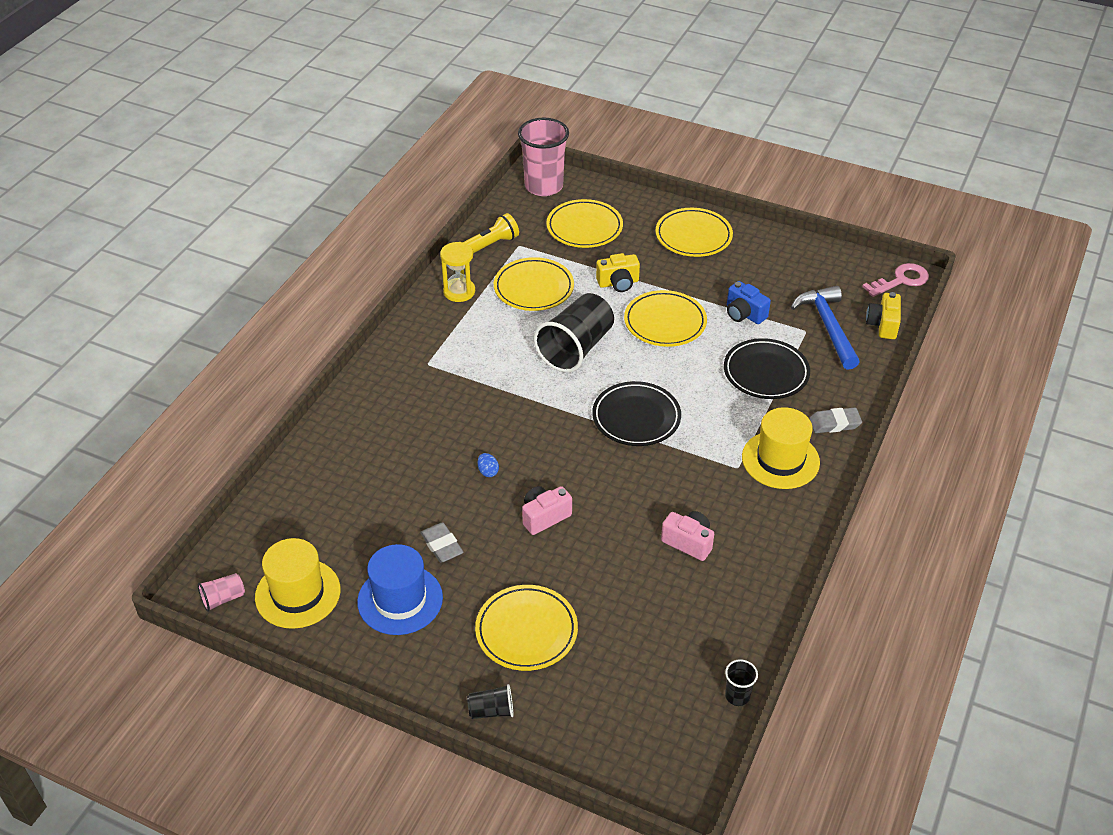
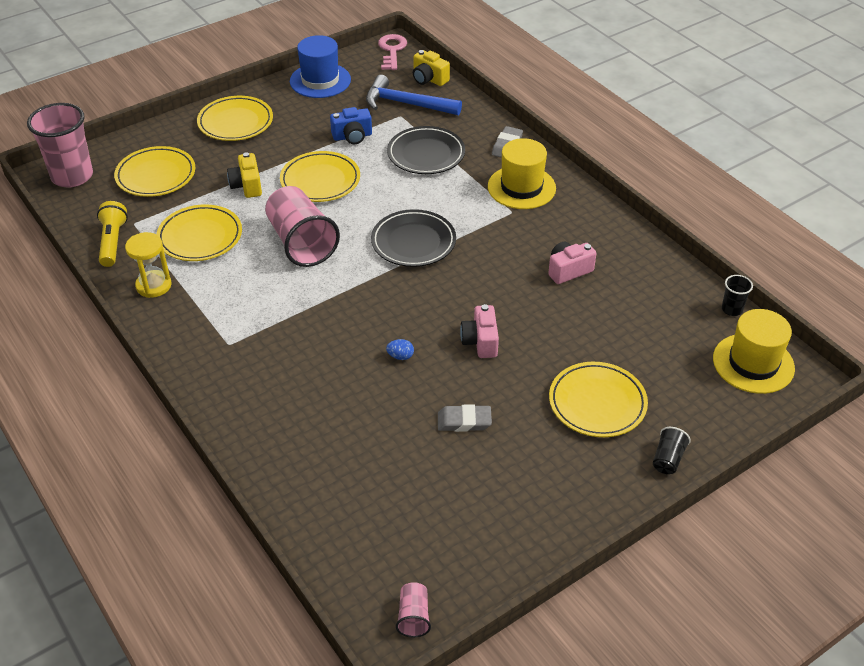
camera: 60 degrees left, 0 degrees up
yellow hat [255,538,341,629] -> yellow hat moved to [713,309,795,394]
blue hat [357,544,443,635] -> blue hat moved to [290,35,351,98]
black cup [534,293,614,373] -> pink cup [265,186,340,267]
yellow camera [596,253,640,292] -> yellow camera turned 150 degrees clockwise [227,152,262,198]

